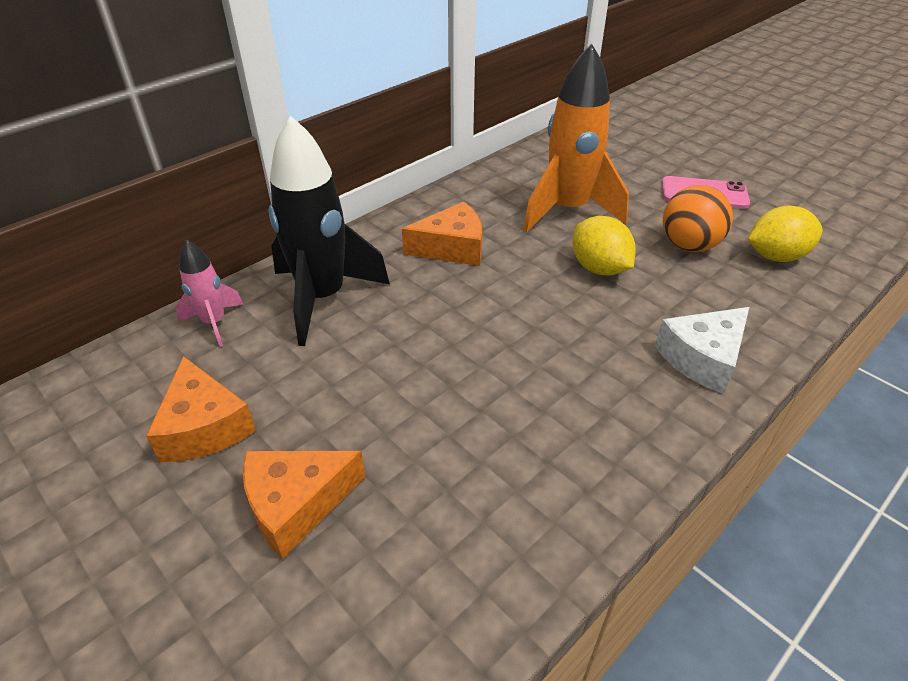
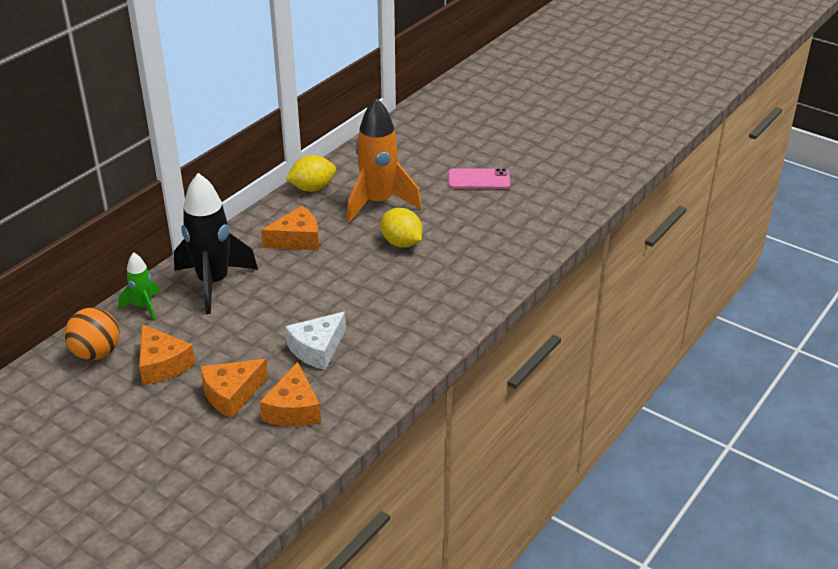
camera: 10 degrees left, 5 degrees down
pink rocket [175,240,244,347] -> green rocket [119,252,159,321]
white cheese [655,307,749,394] -> white cheese moved to [285,312,346,370]
orange ball [663,185,733,252] -> orange ball moved to [65,307,119,360]
yellow lemon [748,206,822,262] -> yellow lemon moved to [286,155,336,192]
none -> orange cheese [260,362,321,427]

